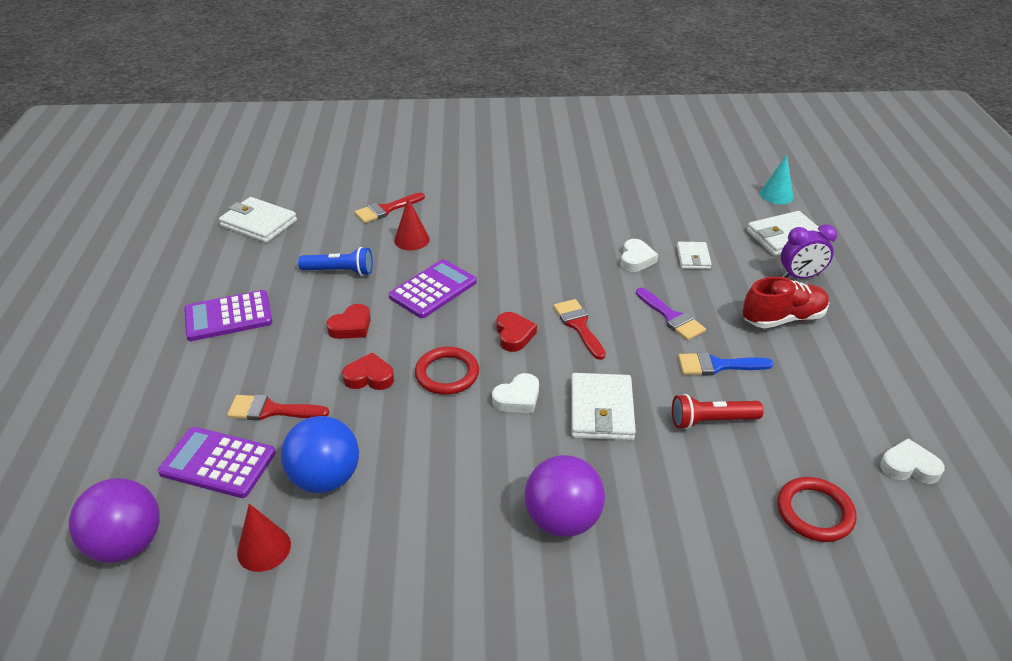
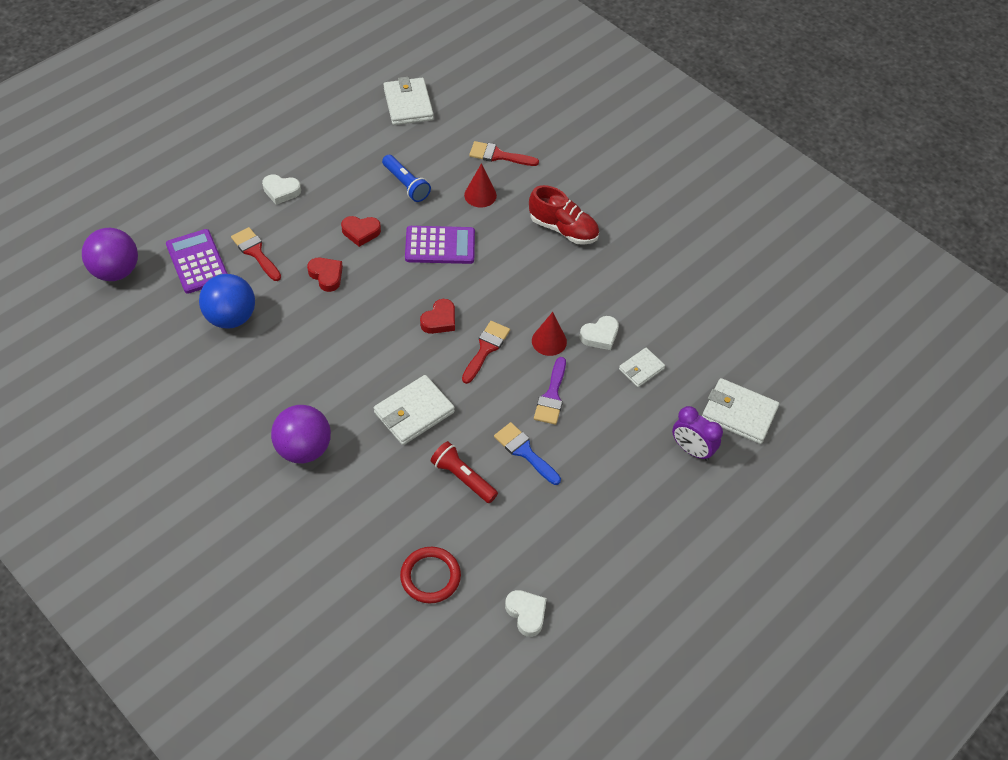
camera: 45 degrees right, 15 degrees up
purple calculator [184,290,273,341] -> none
red cone [237,504,291,572] -> red cone moved to [532,312,567,356]
red ring [415,347,479,395] -> none
white heart [492,373,539,413] -> white heart moved to [262,174,301,205]
red shoe [743,277,829,329] -> red shoe moved to [529,185,599,245]
turquoise cone [760,155,793,204] -> none

